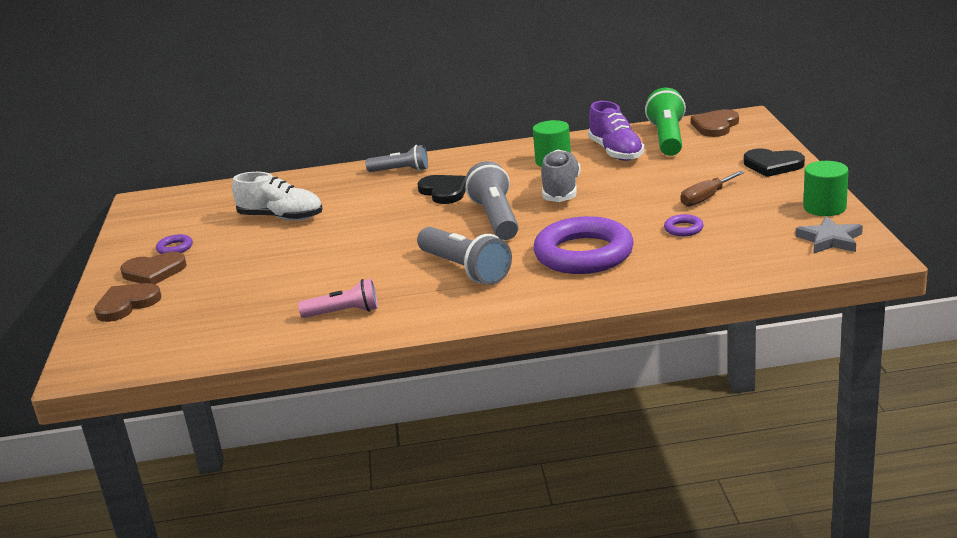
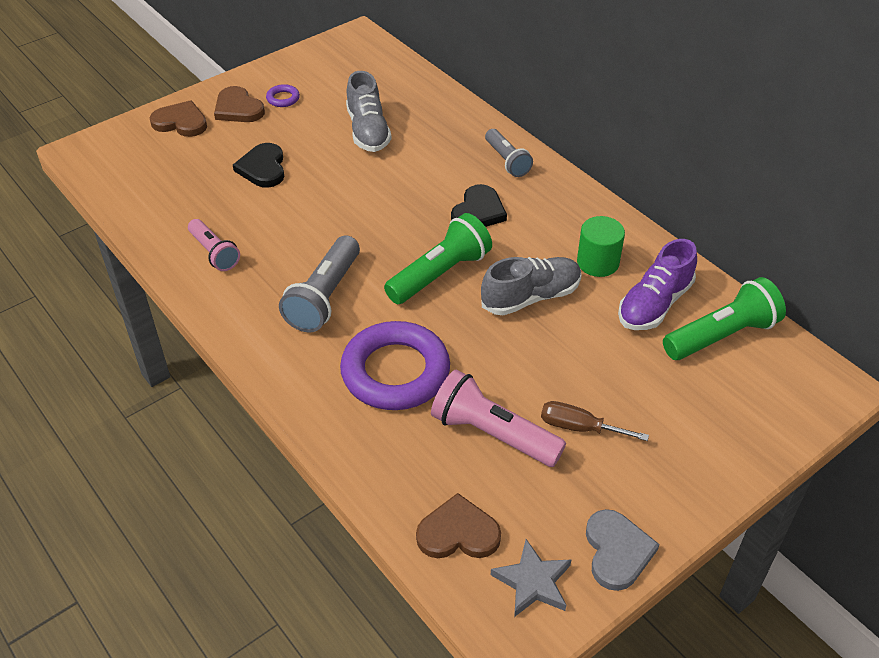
camera: 55 degrees right, 20 degrees up
white shoe [232,172,323,221] -> grey shoe [346,71,391,152]
grey flashlight [465,161,518,240] -> green flashlight [384,213,492,304]
purple ring [664,214,704,236] -> pink flashlight [431,369,566,467]
brown heart [691,109,739,137] -> brown heart moved to [416,493,501,558]
black heart [744,149,805,177] -> black heart moved to [233,143,284,188]
green cylinder [803,161,848,216] -> grey heart [586,509,660,591]

